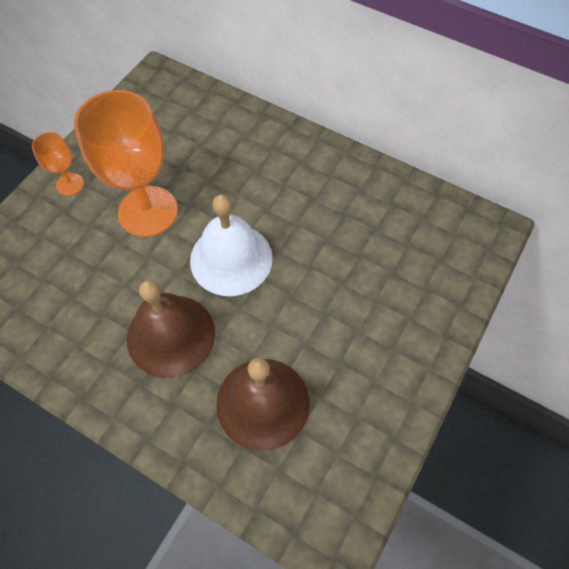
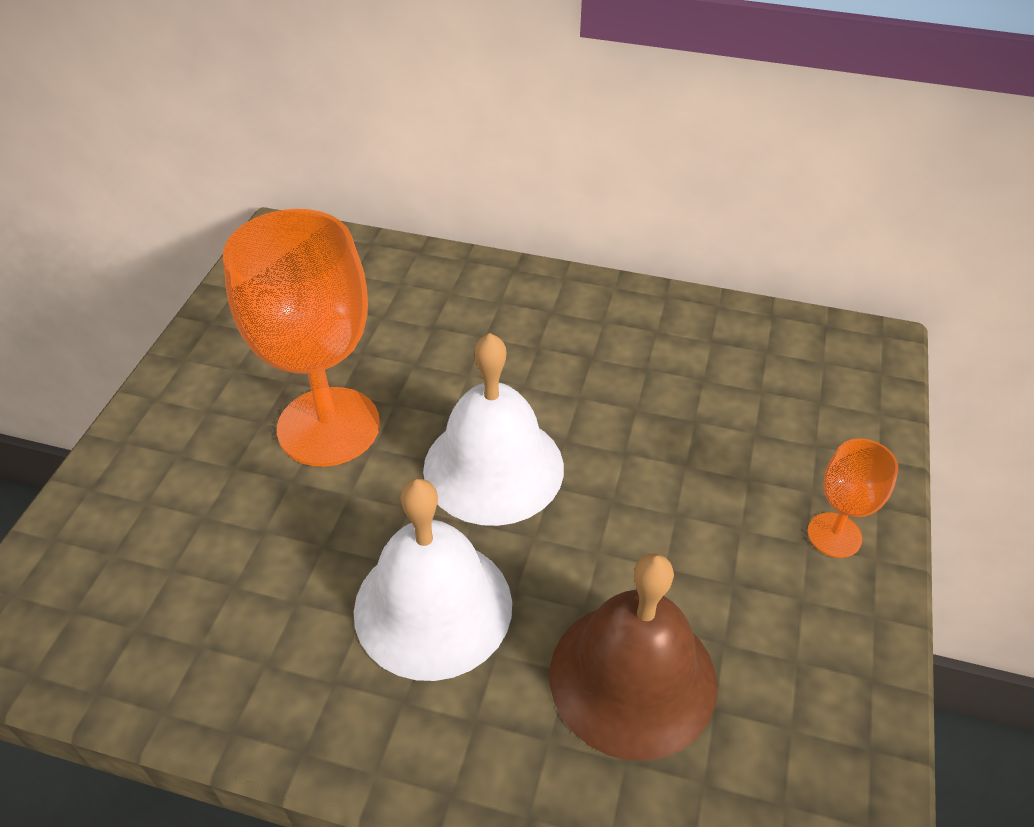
camera: 15 degrees left, 15 degrees down
orange goblet [32,132,84,196] -> orange goblet moved to [807,438,898,558]
brown bell [127,280,215,378] -> white bell [354,478,512,681]

